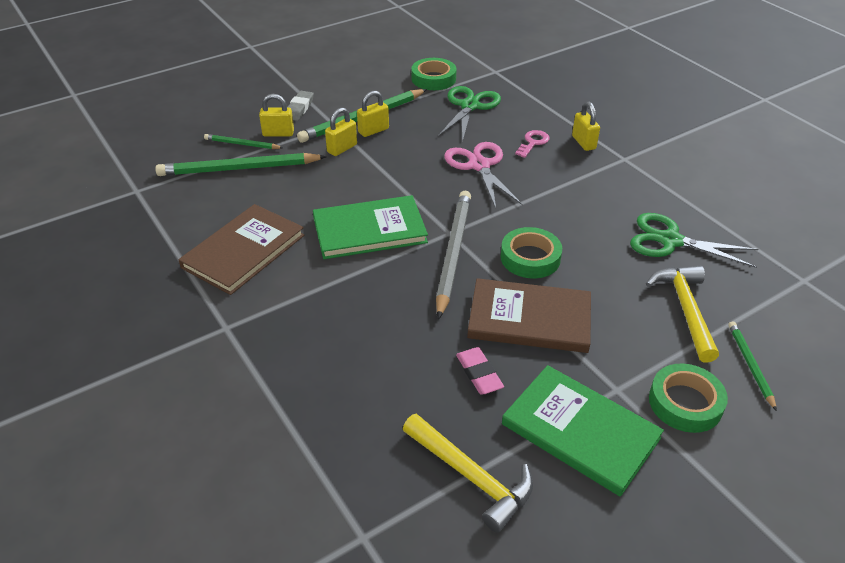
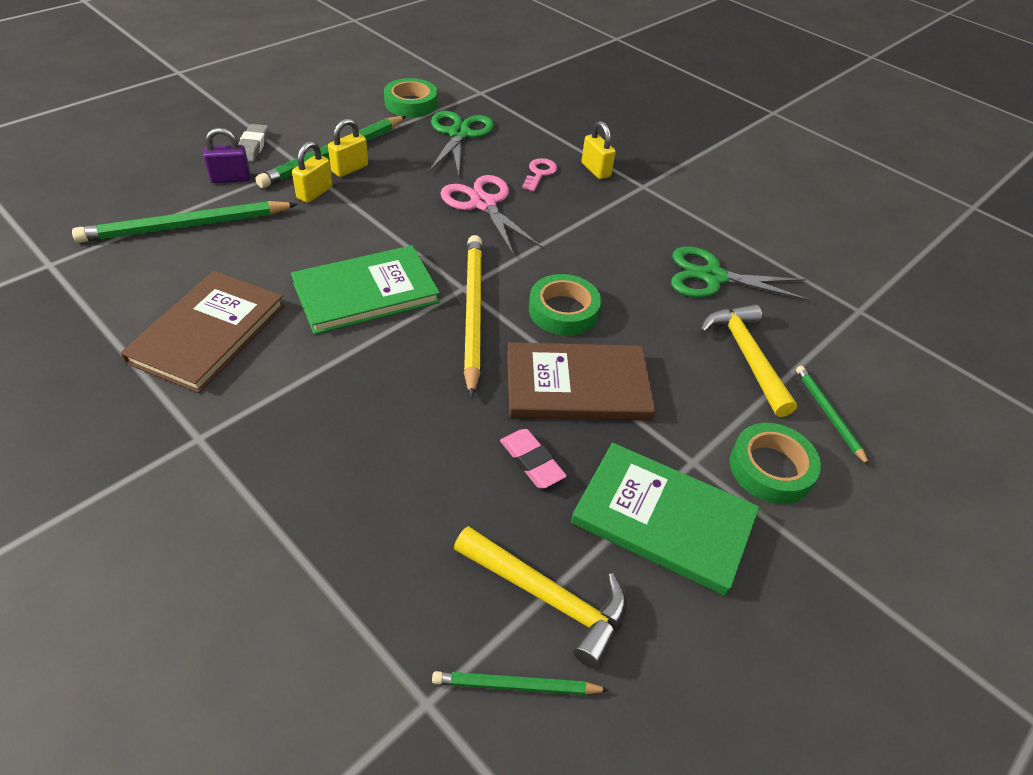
camera: 15 degrees left, 5 degrees up
green pencil [204,134,283,149] -> green pencil moved to [432,671,609,695]
yellow padlock [259,94,294,136] -> purple padlock [203,128,250,183]
grey pencil [436,191,471,319] -> yellow pencil [464,235,482,398]

